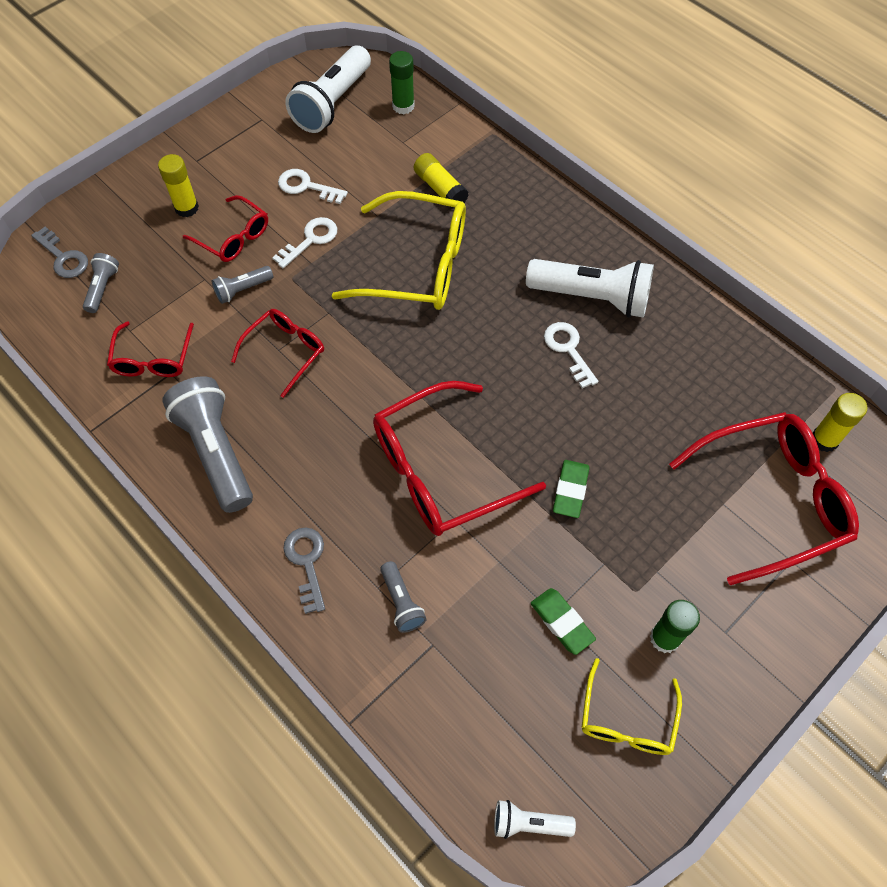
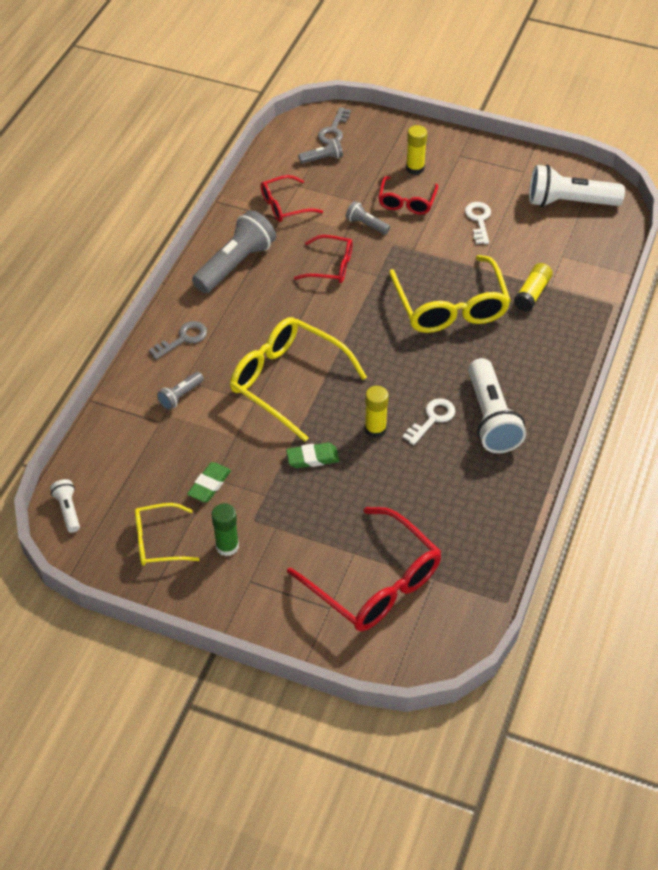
camera: 65 degrees right, 10 degrees down
white key [272,217,337,268] -> none
red glasses [373,381,546,536] -> yellow glasses [230,317,367,442]
green glue stick [389,51,415,114] -> none
yellow glue stick [813,393,867,452] -> yellow glue stick moved to [365,386,389,438]

